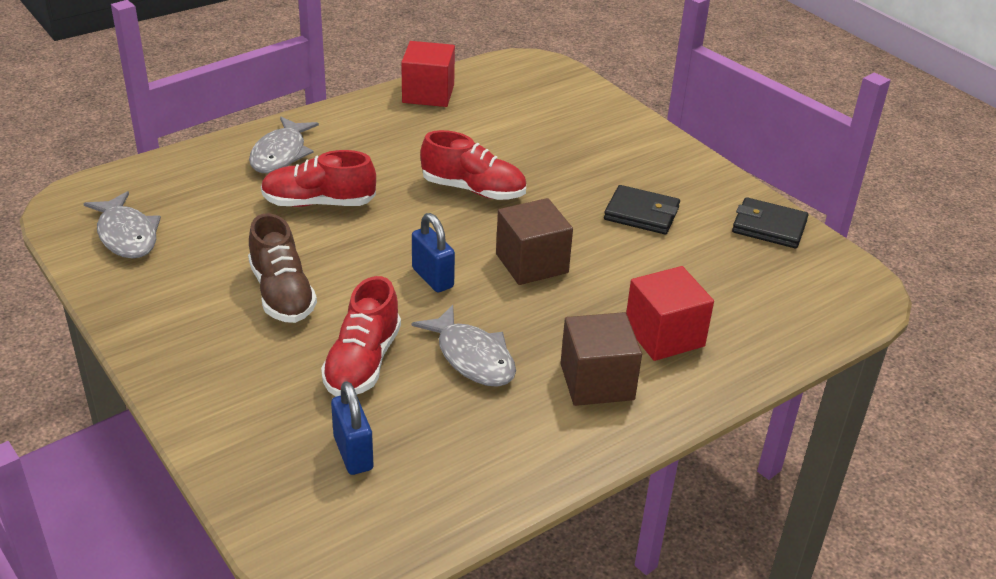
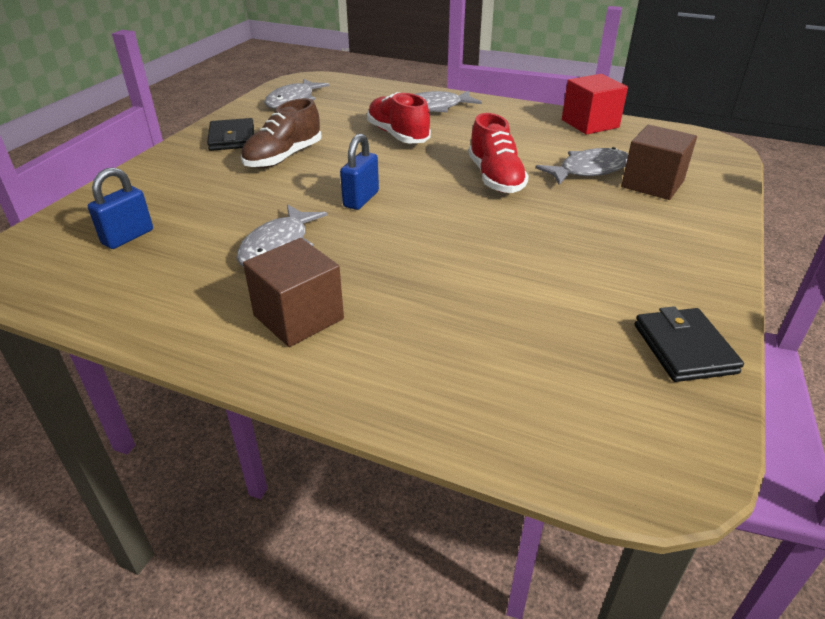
camera: 60 degrees right, 0 degrees up
red shoe [321,276,401,396] -> none
brown cube [496,198,573,285] -> brown cube moved to [621,125,697,200]
black wallet [604,185,680,234] -> black wallet moved to [207,118,254,151]
red cube [626,266,714,361] -> none
none -> grey fish [535,147,628,185]

